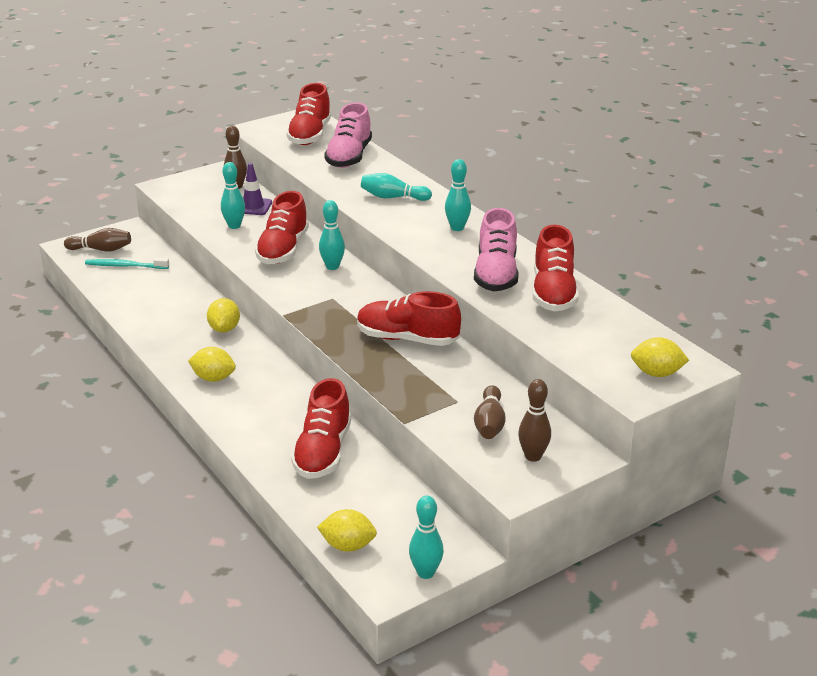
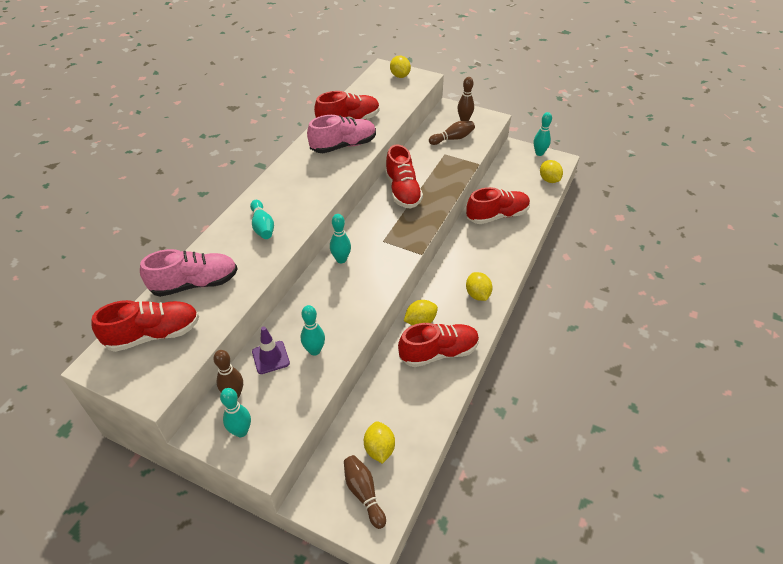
camera: 120 degrees left, 15 degrees up
turquoise toothbrush [85,258,169,269] -> yellow lemon [364,421,395,464]
red shoe [255,191,309,264] -> red shoe moved to [398,323,479,367]
turquoise bowling pin [445,159,471,231] -> turquoise bowling pin moved to [220,388,251,437]

